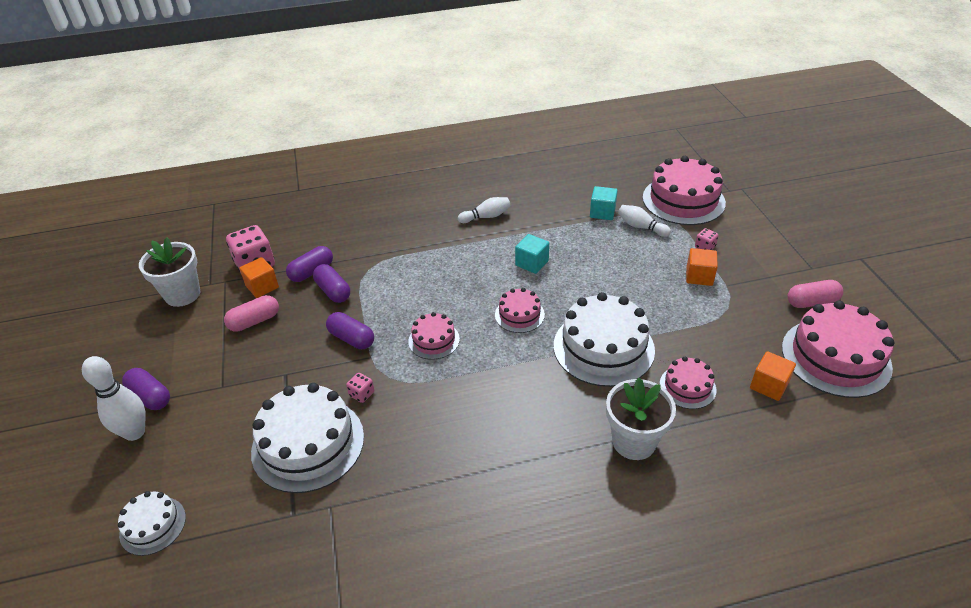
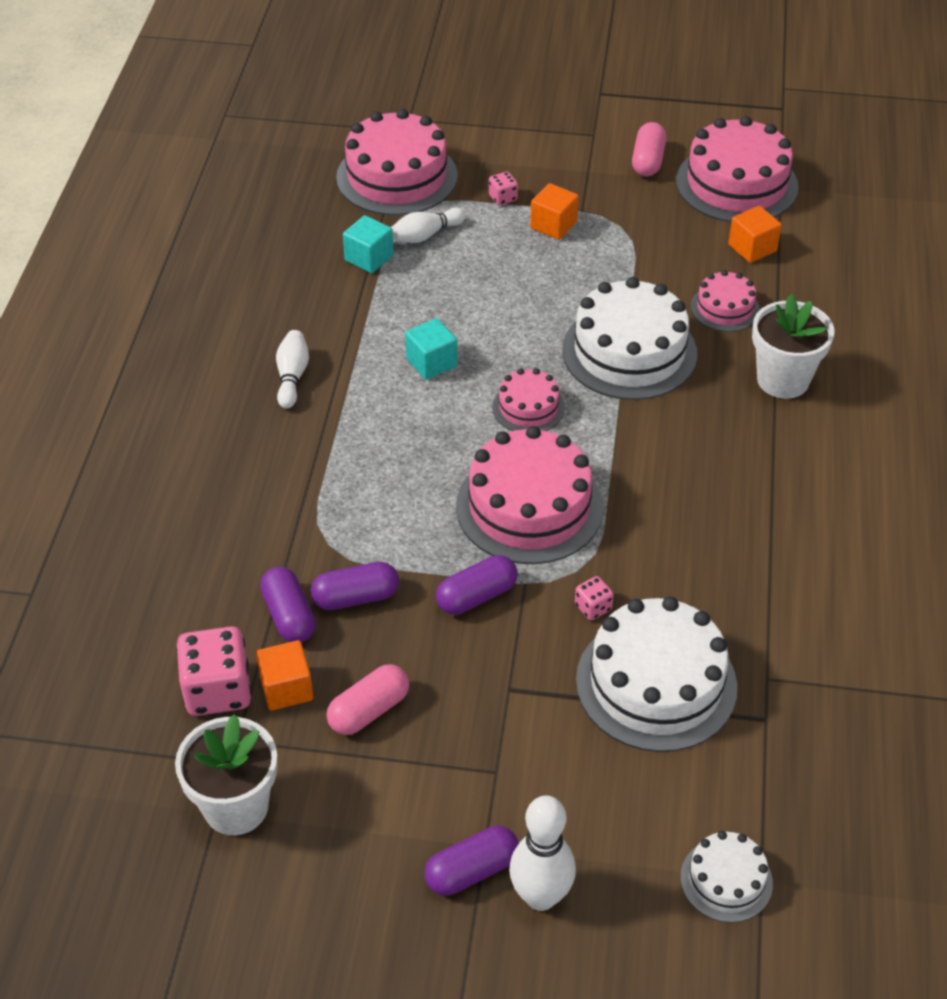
camera: 70 degrees left, 5 degrees up
pink capsule [224,295,279,332] -> pink capsule turned 60 degrees clockwise [327,664,409,735]
pink cake [408,312,460,360] -> pink cake [456,426,603,564], size x1.92

